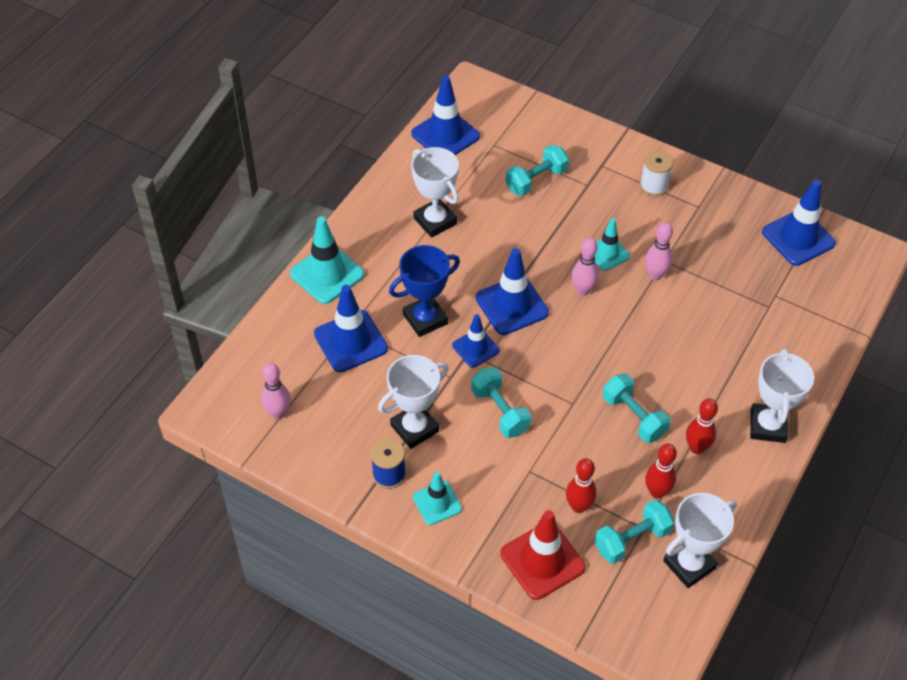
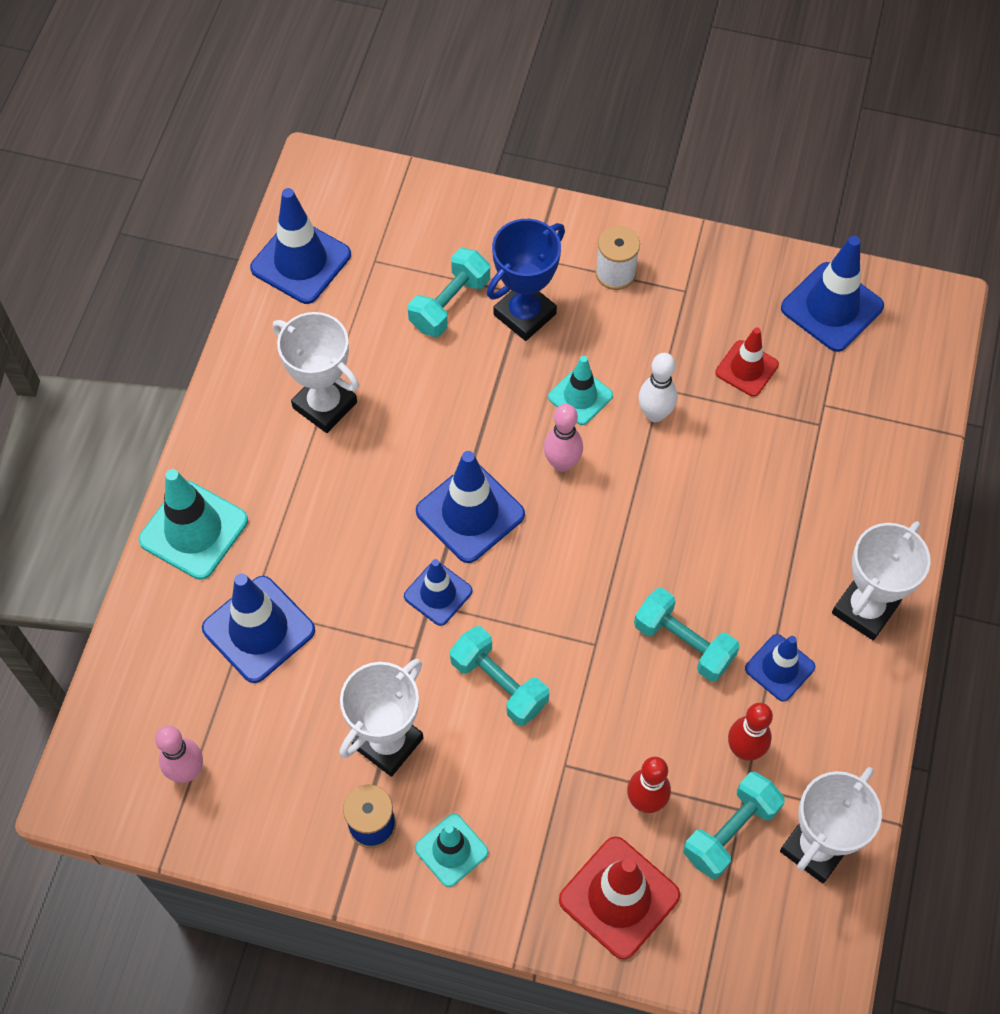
camera: 15 degrees left, 10 degrees up
blue trophy [389,245,460,337] -> blue trophy moved to [487,219,565,341]
pink bowling pin [645,222,673,280] -> white bowling pin [638,353,678,422]
red bowling pin [686,399,718,454] -> blue traffic cone [745,634,815,701]
white trophy [750,348,814,443] -> white trophy turned 45 degrees clockwise [832,521,931,640]
none -> red traffic cone [715,327,779,397]

